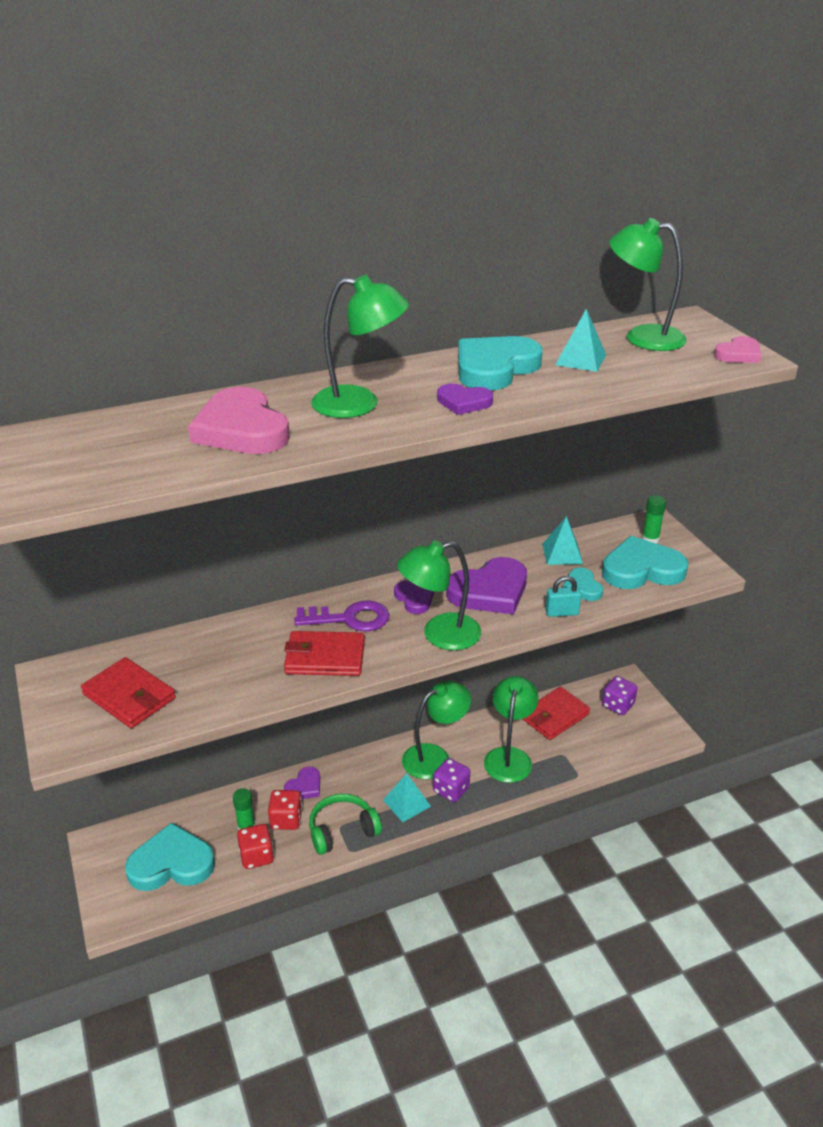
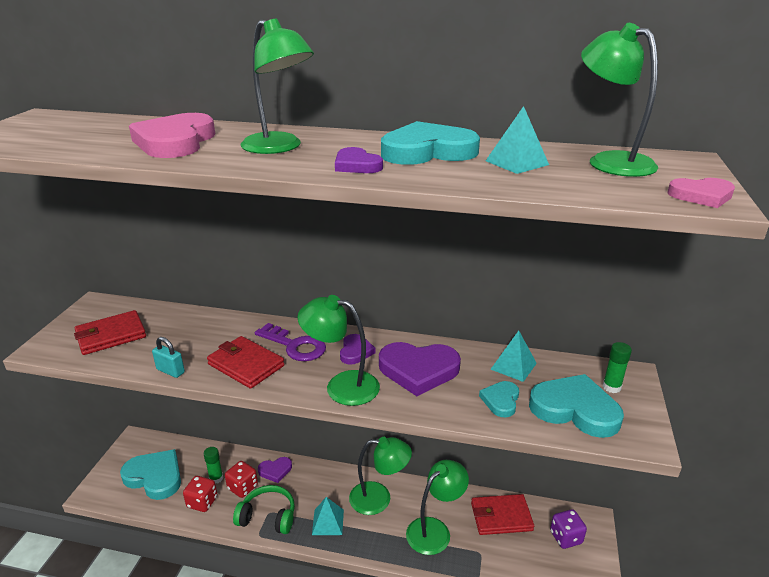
camera: 35 degrees right, 5 degrees down
red wallet [81,657,176,728] -> red wallet turned 75 degrees clockwise [74,310,146,355]
purple dice [433,758,470,802] -> none
turquoise padlock [545,576,581,617] -> turquoise padlock moved to [152,337,185,378]

